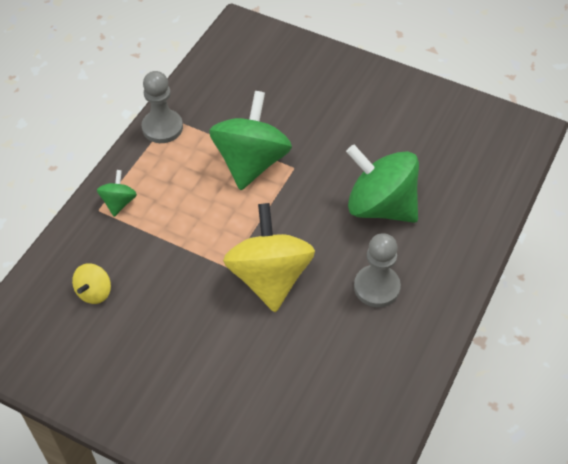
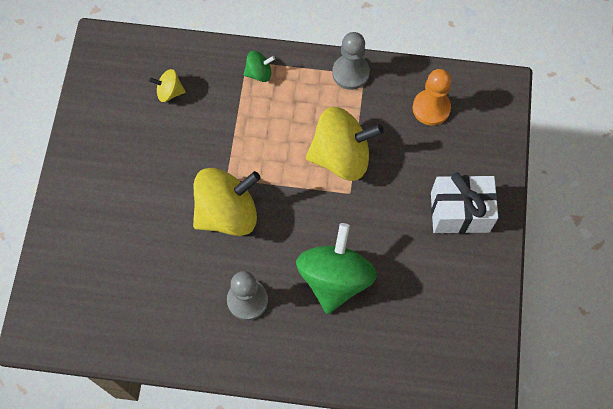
camera: 70 degrees right, 15 degrees up
green spinning top [209,91,292,190] -> yellow spinning top [306,107,384,181]
none -> orange pawn [413,69,451,125]
none -> white gift [431,173,498,234]

